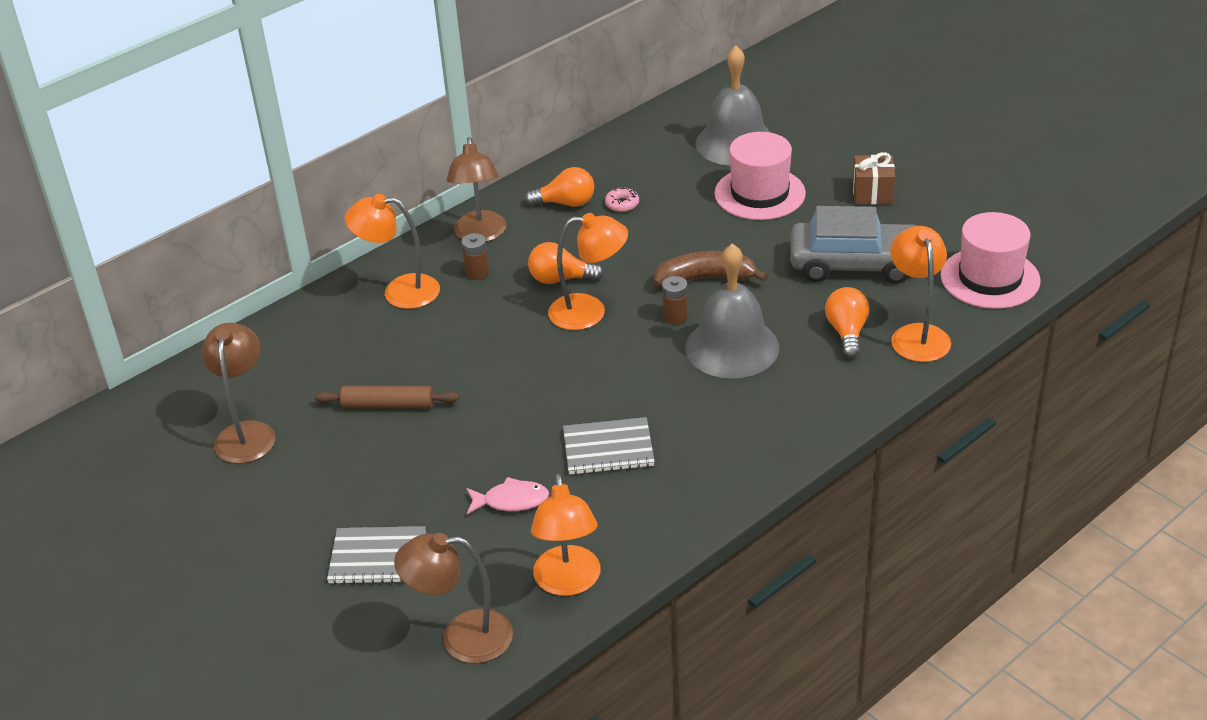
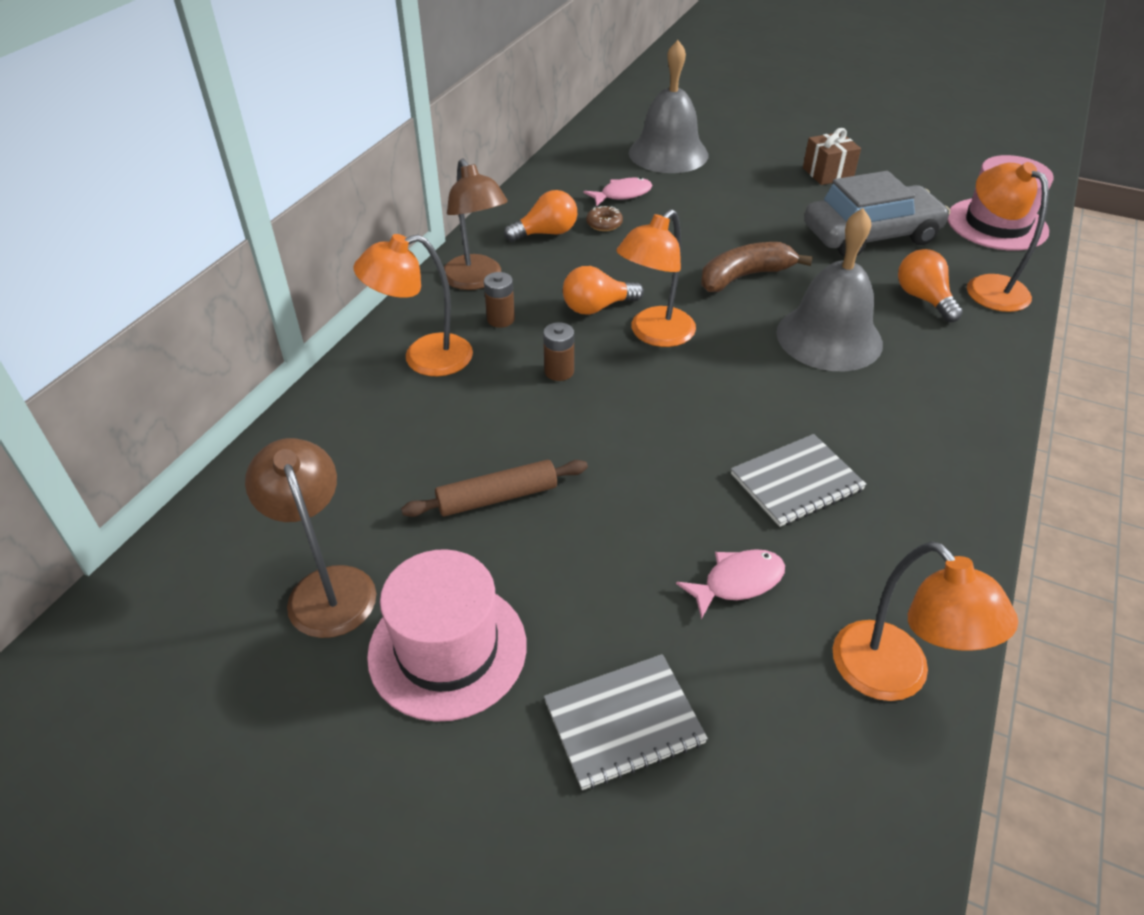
camera: 25 degrees left, 5 degrees up
brown lamp [394,533,513,663] -> none
orange lamp [548,213,628,330] -> orange lamp turned 150 degrees clockwise [616,209,696,347]
pink donut [605,188,639,212] -> brown donut [586,206,623,231]
brown battery [662,276,688,324] -> brown battery moved to [543,322,574,381]
pink hat [714,132,806,220] -> pink hat moved to [367,549,527,722]
none -> pink fish [583,177,652,207]

